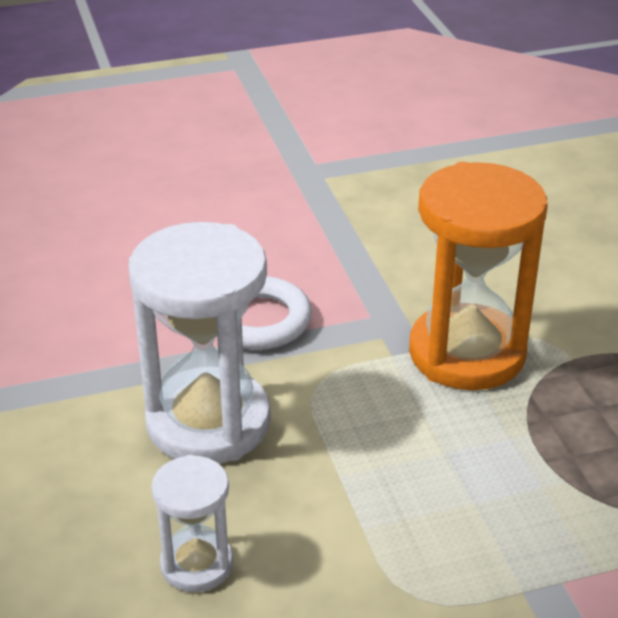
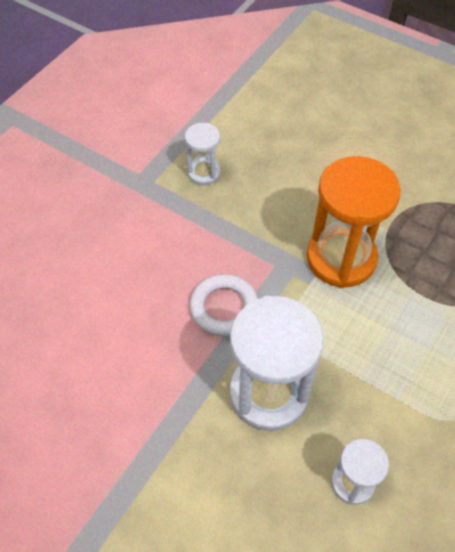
camera: 40 degrees left, 20 degrees up
none -> white hourglass [185,123,221,185]

